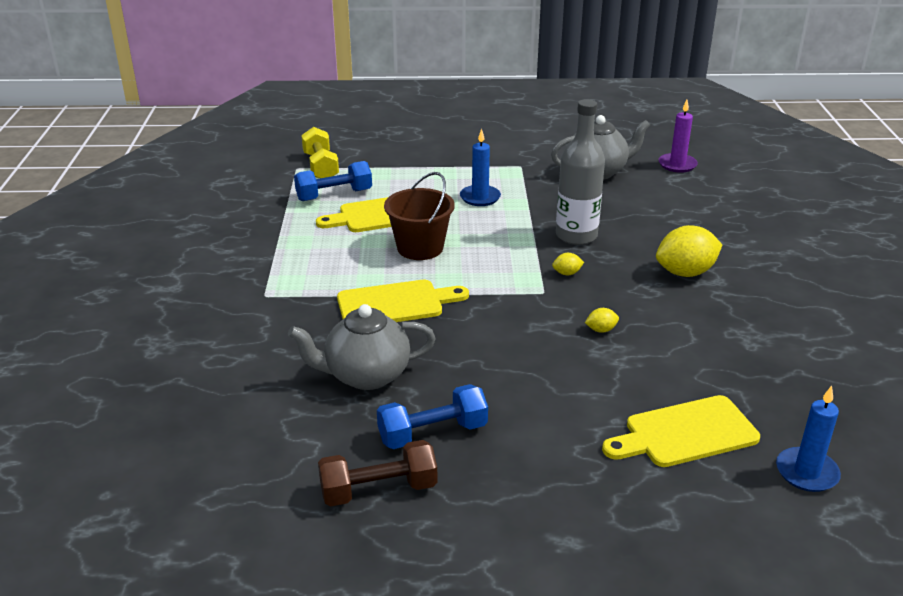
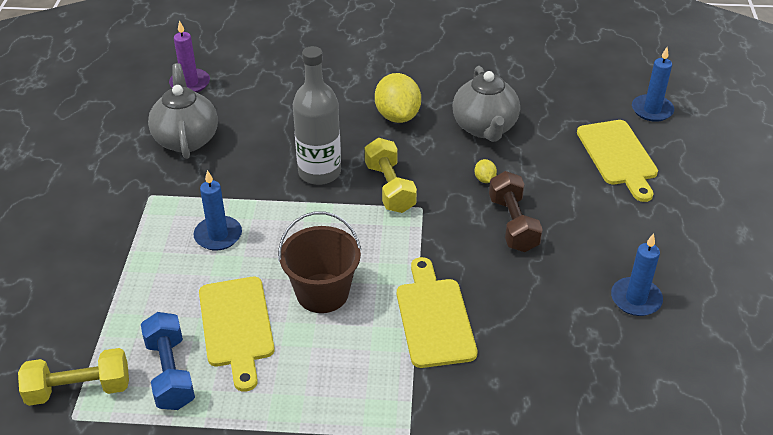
camera: 85 degrees left, 10 degrees up
grey teapot [288,304,436,390] -> grey teapot moved to [453,66,520,142]
brown dumbbell [318,440,437,506] -> brown dumbbell moved to [489,171,543,252]
blue dumbbell [377,384,488,449] -> blue candle [611,233,663,316]
yellow lemon [552,253,584,275] -> yellow dumbbell [365,138,417,213]

